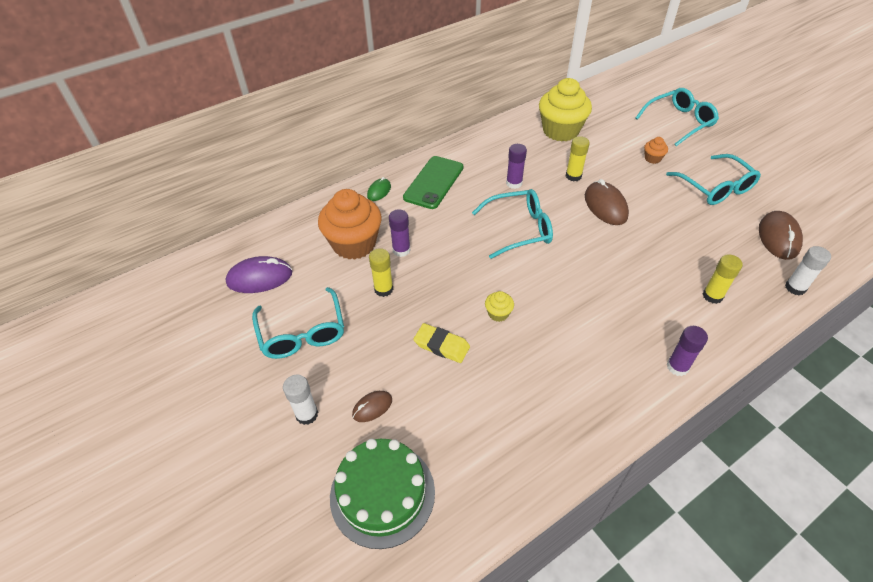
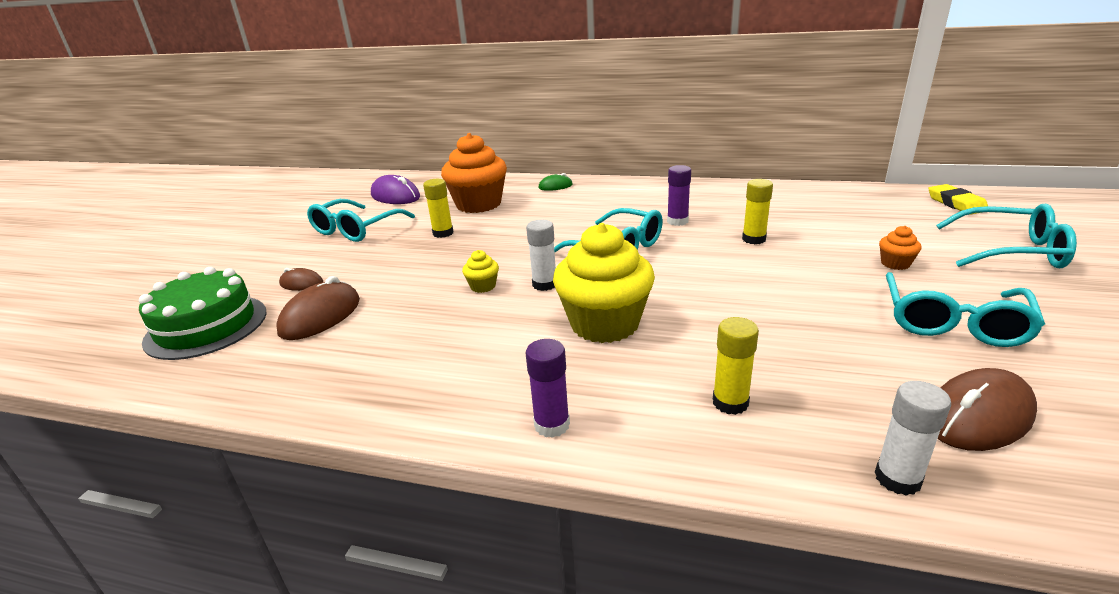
camera: 50 degrees right, 20 degrees down
white glue stick [283,375,318,425] -> white glue stick moved to [526,220,556,291]
purple glue stick [389,209,411,257] -> none
green phone [403,156,463,209] -> none
yellow eraser [413,323,470,363] -> yellow eraser moved to [928,184,988,215]
yellow cupcake [539,78,592,142] -> yellow cupcake moved to [553,223,655,343]
brown mouse [585,179,629,225] -> brown mouse moved to [276,276,360,340]

